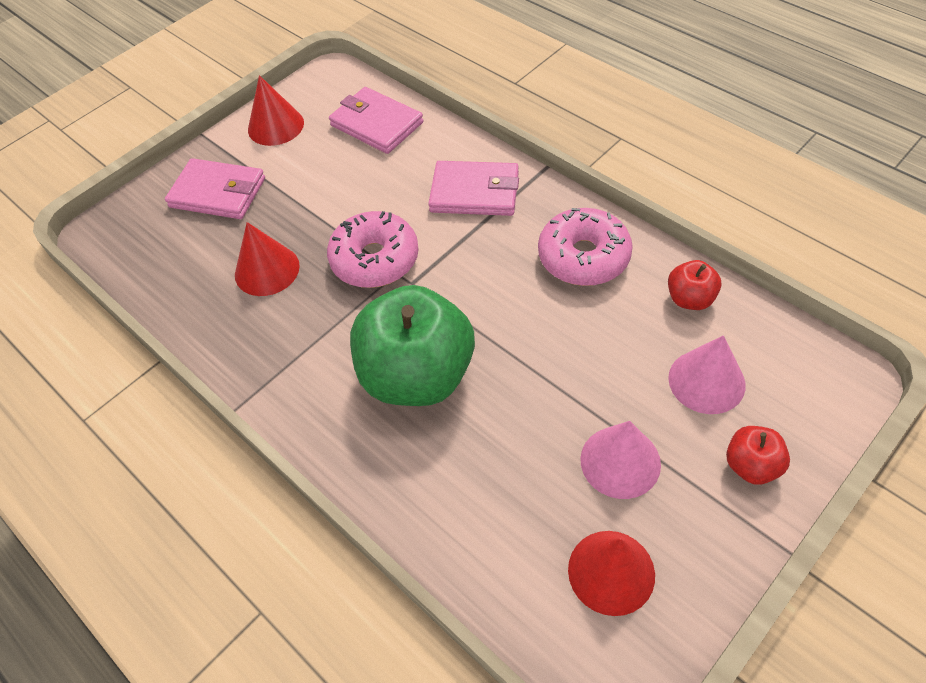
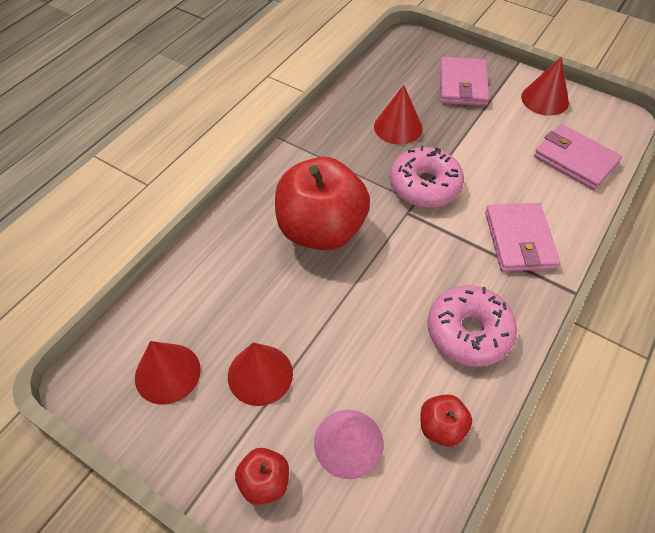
camera: 75 degrees right, 0 degrees up
pink wallet [329,87,423,154] -> pink wallet turned 75 degrees counterclockwise [534,124,622,190]
green apple [350,285,475,406] -> red apple [275,157,370,250]
pink cone [580,421,661,499] -> red cone [228,342,293,406]

